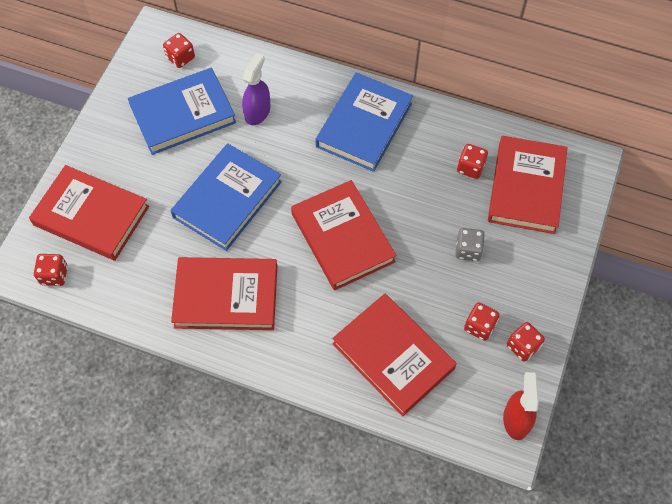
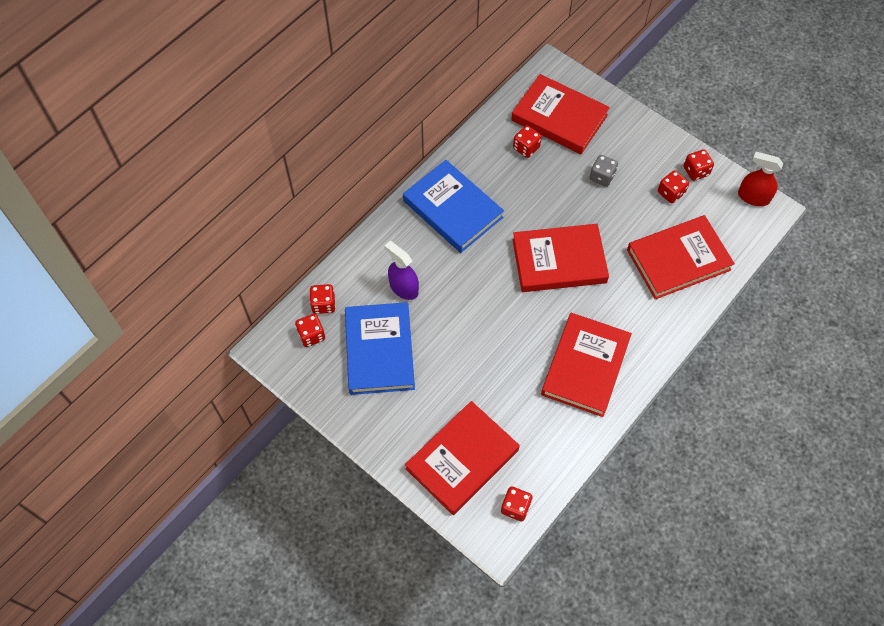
camera: 70 degrees left, 0 degrees up
blue book [170,143,282,251] -> none
none -> red dice [309,284,336,314]

